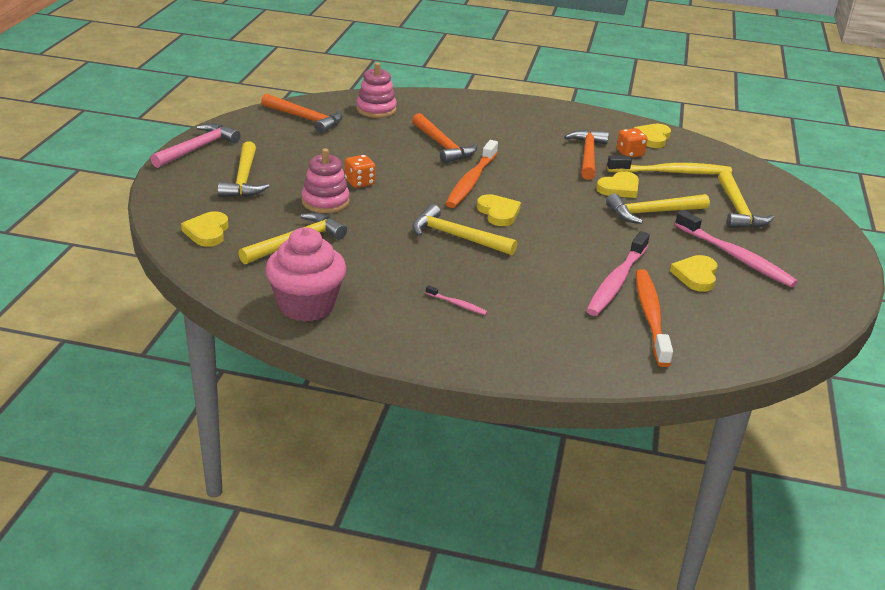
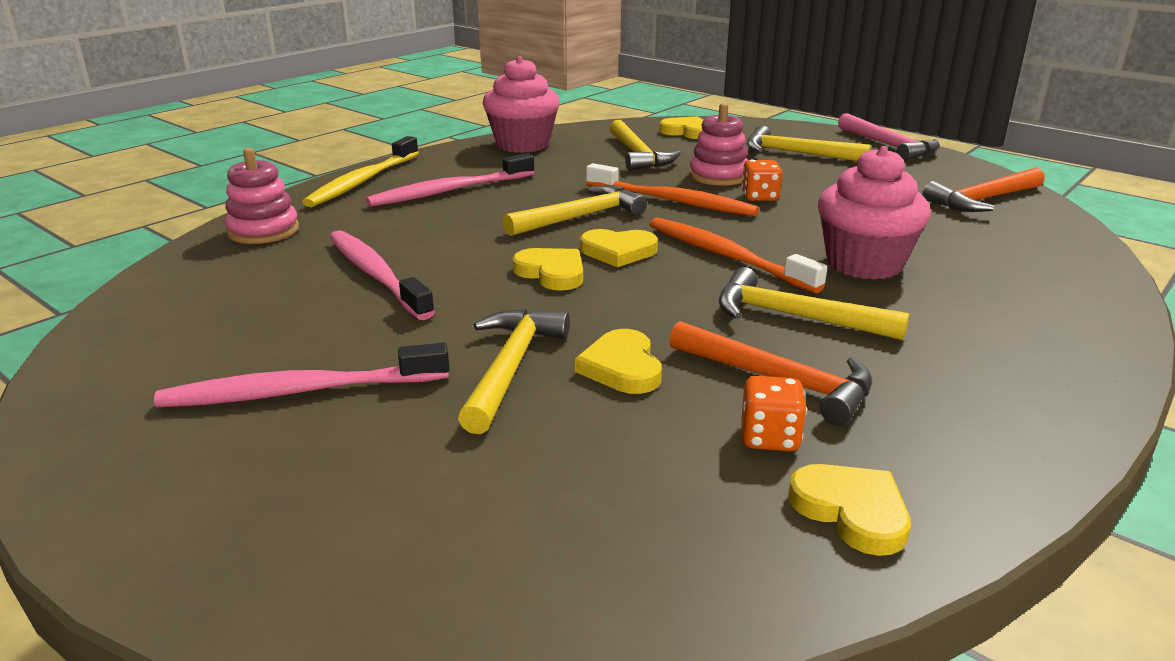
camera: 120 degrees right, 5 degrees down
pink stacking toy [356,62,397,118] -> pink stacking toy moved to [225,148,299,244]
orange hammer [412,113,478,164] -> pink cupcake [818,146,931,280]
pink toothbrush [426,285,488,315] -> pink toothbrush [366,153,534,207], size x2.32
yellow toothbrush [607,155,732,174] -> yellow toothbrush moved to [302,136,419,207]
orange toothbrush [636,269,673,367] -> orange toothbrush moved to [586,163,759,216]
yellow heart [670,255,718,292] -> yellow heart moved to [512,248,583,291]
yellow hammer [718,171,775,228] -> yellow hammer moved to [719,267,909,341]

